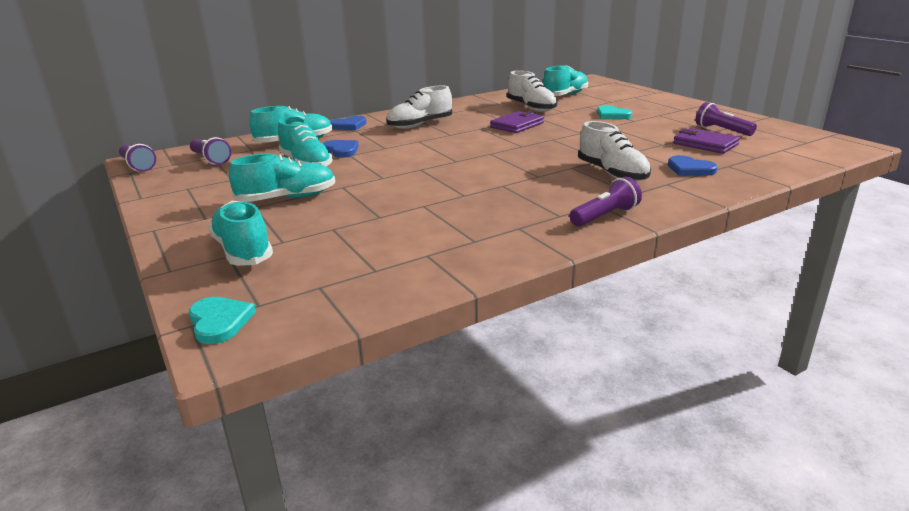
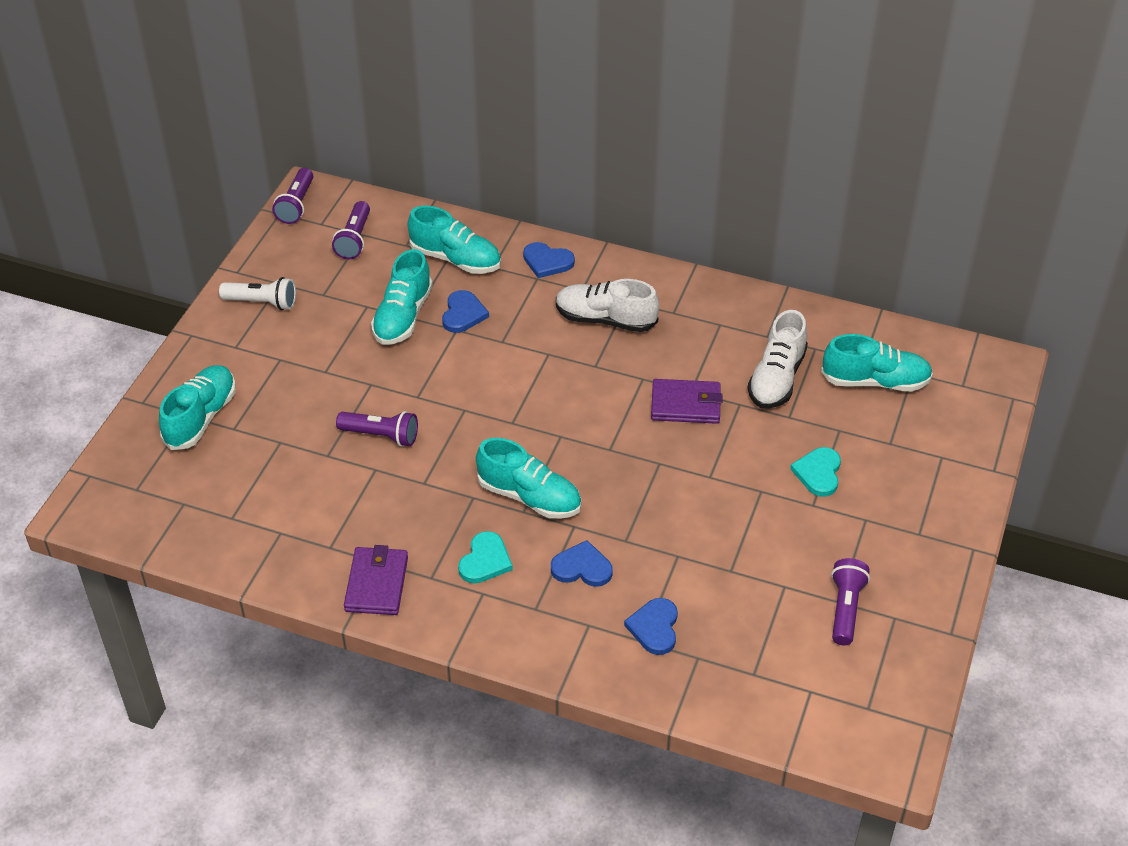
camera: 50 degrees right, 20 degrees up
turquoise heart [189,297,256,344] -> turquoise heart moved to [458,531,513,584]
turquoise shoe [229,154,335,202] -> turquoise shoe moved to [476,438,581,519]
purple flashlight [570,177,642,226] -> purple flashlight moved to [336,411,418,447]
white shoe [578,121,651,181] -> blue heart [551,540,613,587]
purple wallet [673,128,740,154] -> purple wallet moved to [344,545,408,615]
none -> white flashlight [219,277,296,310]

